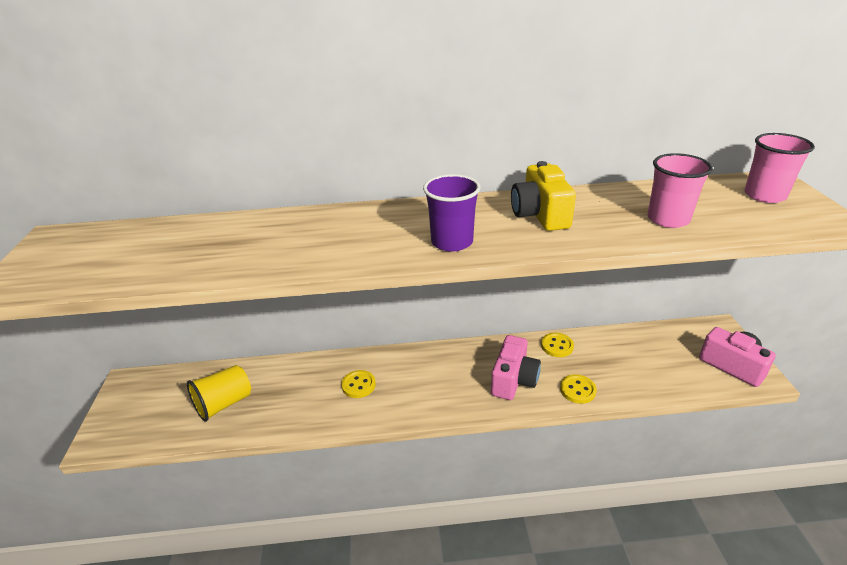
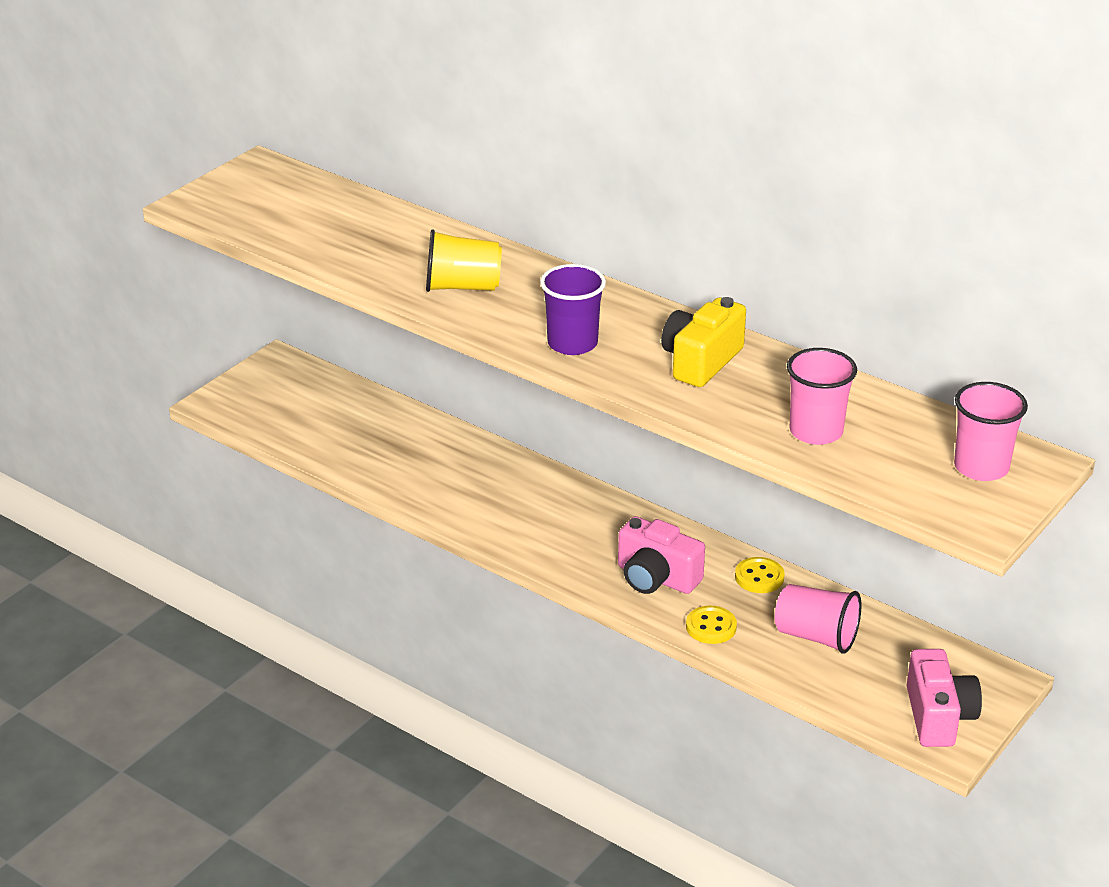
camera: 40 degrees right, 0 degrees up
yellow cup [187,365,251,422] -> yellow cup moved to [426,230,502,292]
yellow button [341,370,376,398] -> none
pink camera [491,335,541,400] -> pink camera turned 60 degrees clockwise [618,516,705,594]
none -> pink cup [775,584,861,654]

